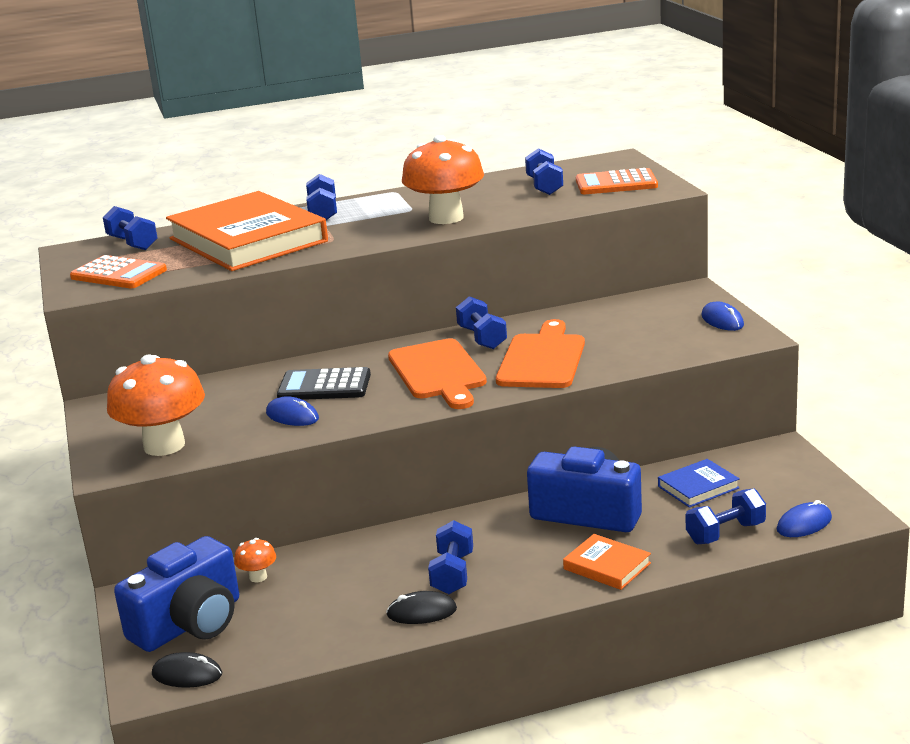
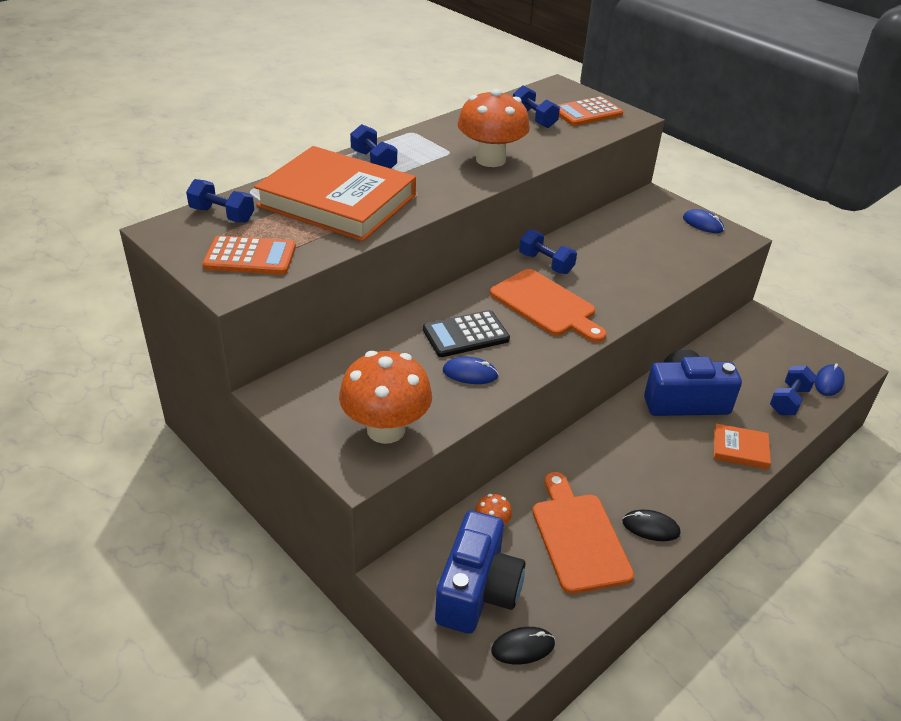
camera: 30 degrees left, 15 degrees up
black mouse [386,591,457,624] -> black mouse turned 45 degrees clockwise [622,510,681,541]
blue dumbbell [428,520,473,594] -> none
orange cutting board [496,319,585,388] -> orange cutting board moved to [532,472,634,594]
blue book [658,459,740,508] -> none

